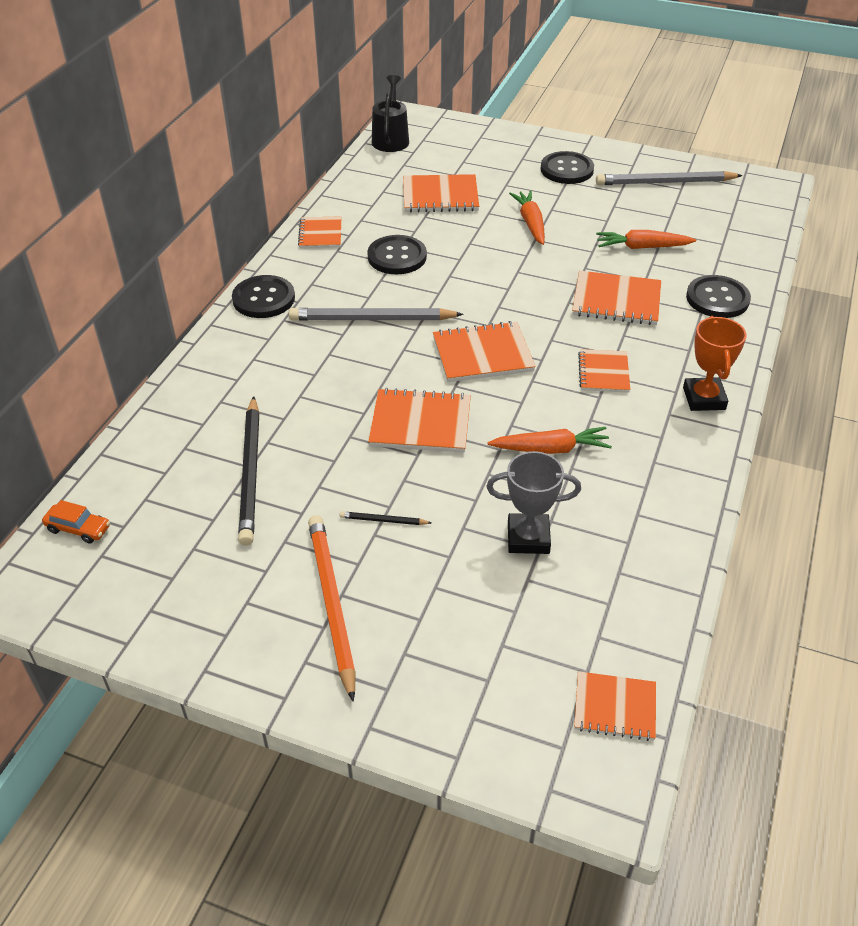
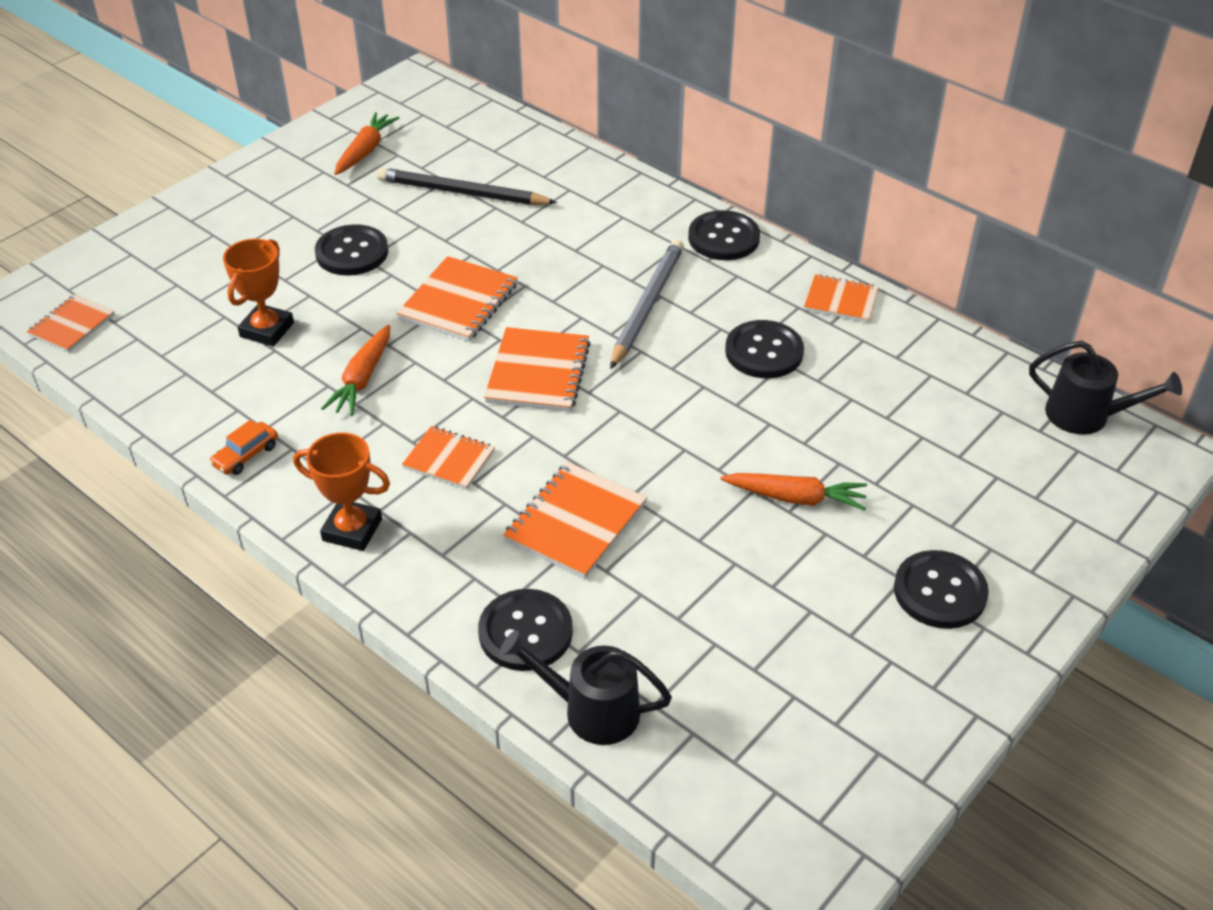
camera: 110 degrees right, 0 degrees up
orange car [42,500,110,544] -> orange car moved to [209,420,278,475]
orange pencil [308,515,356,702] -> none
black pencil [340,511,432,525] -> black button [315,224,388,275]
orange notebook [403,174,479,212] -> none
grey trophy [486,451,581,554] -> orange trophy [223,239,294,346]
grey pencil [596,171,743,185] -> none
orange carrot [596,230,696,249] -> orange carrot moved to [334,112,399,175]
none -> black watering can [500,630,672,745]

